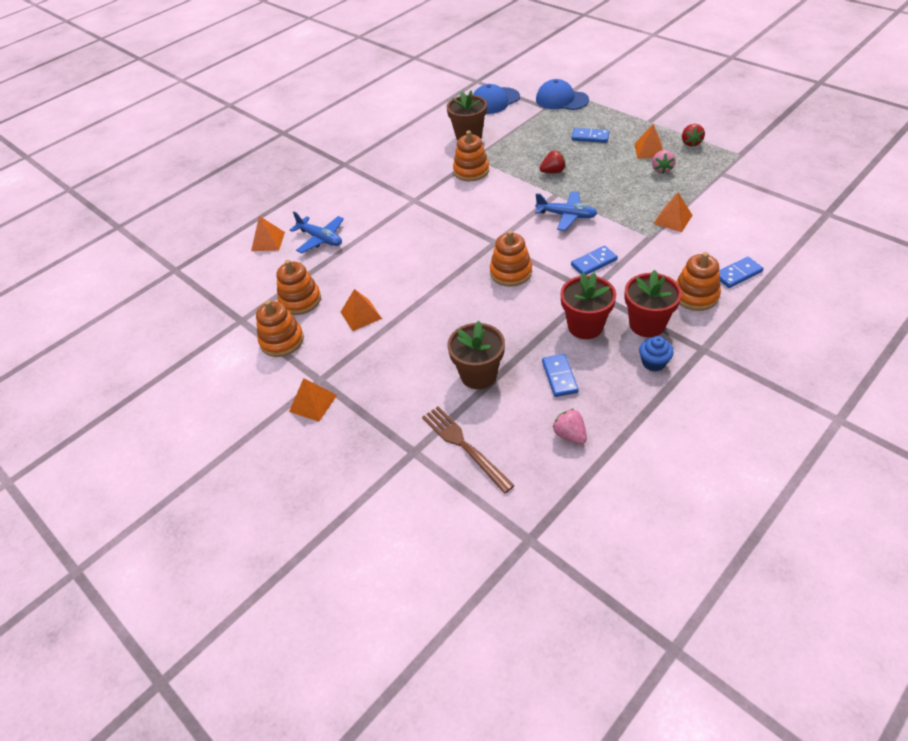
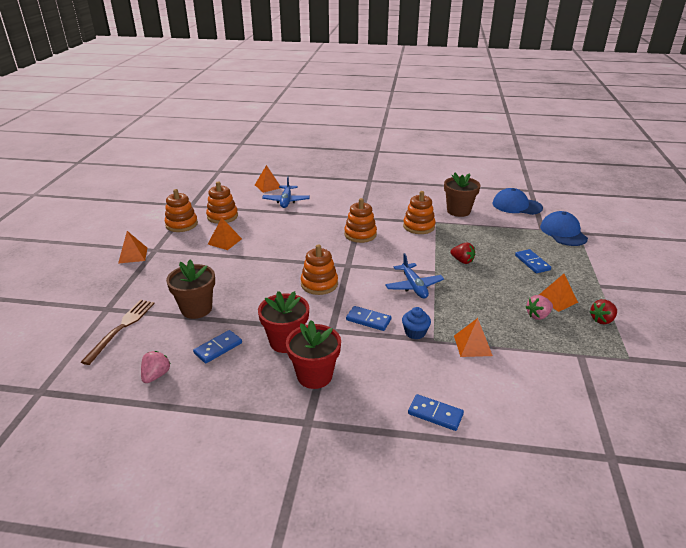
camera: 50 degrees right, 15 degrees down
blue cupcake [639,336,674,371] -> blue cupcake moved to [402,307,431,339]
orange stacking toy [676,252,721,311] -> orange stacking toy moved to [344,198,377,243]

